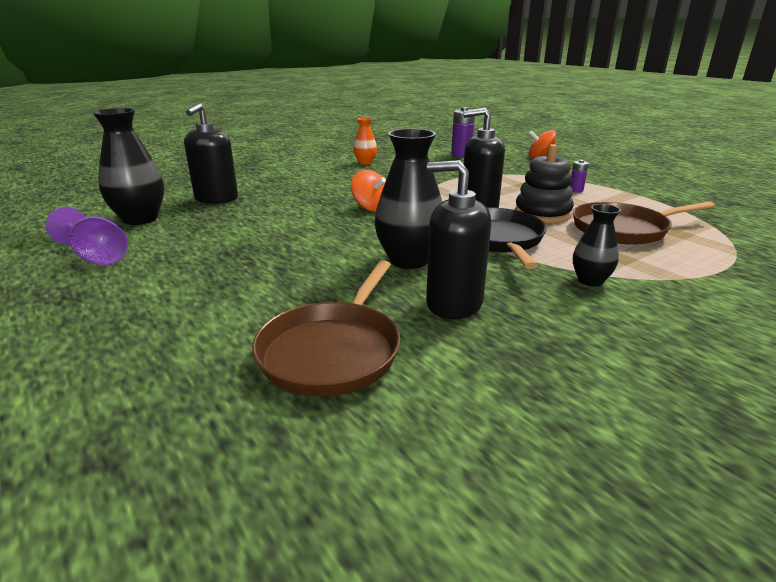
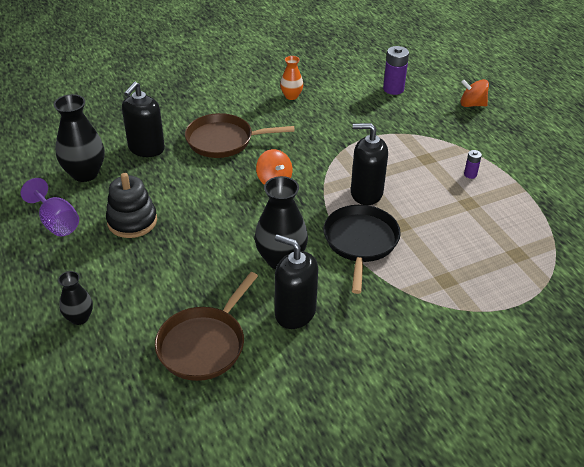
camera: 10 degrees right, 15 degrees up
black stacking toy [515,144,574,223] -> black stacking toy moved to [106,173,157,238]
brown pan [573,201,715,245] -> brown pan moved to [185,113,295,158]
black vase [573,204,621,287] -> black vase moved to [58,271,93,325]

